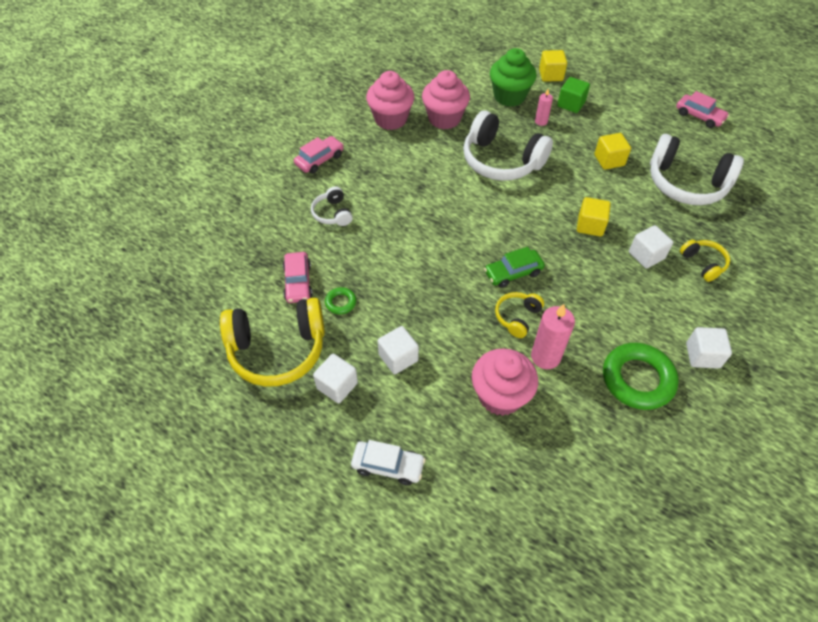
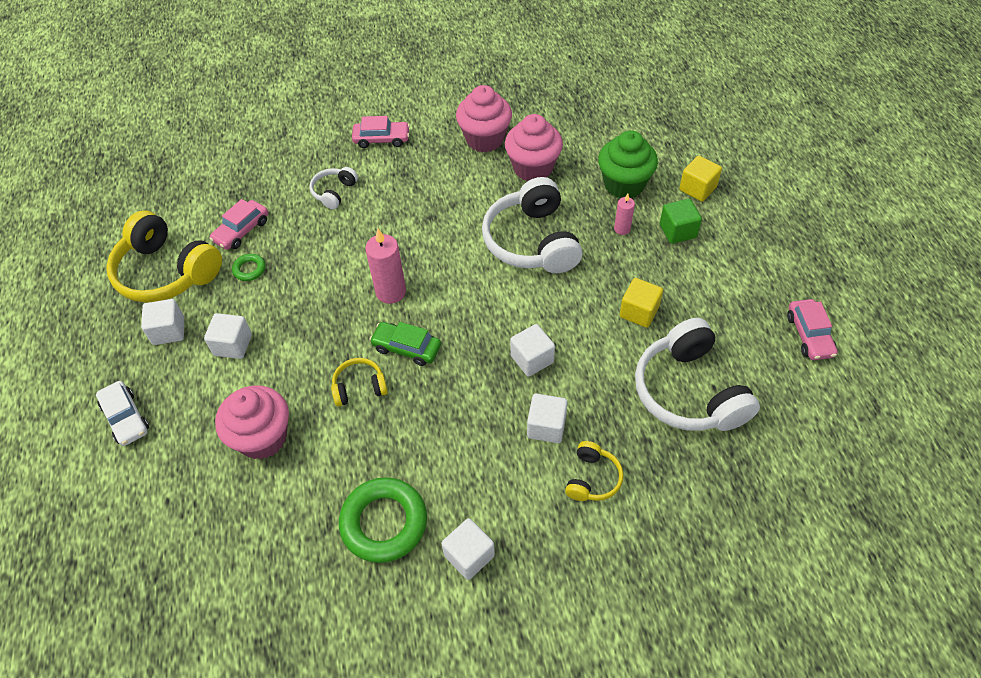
camera: 45 degrees right, 0 degrees up
pink candle [531,304,575,369] -> pink candle moved to [365,229,406,304]
yellow cube [577,197,611,237] -> white cube [510,324,555,377]

